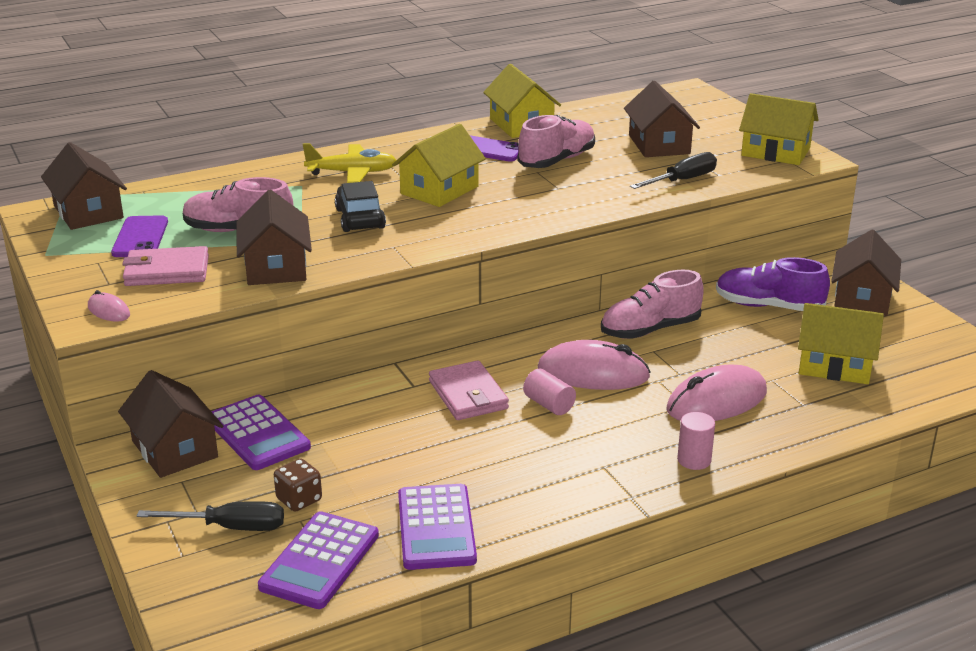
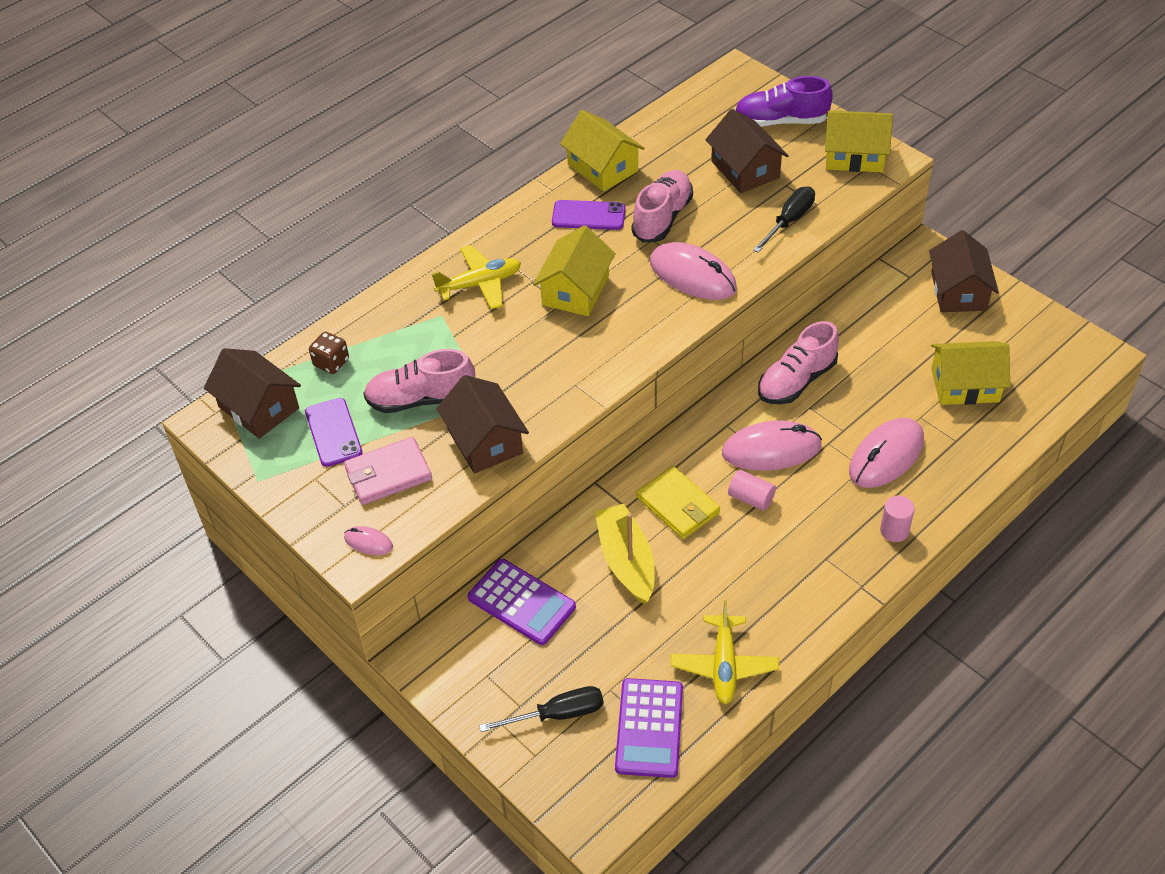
camera: 15 degrees left, 20 degrees up
brown house [118,370,223,478] -> none
brown dice [274,459,322,512] -> brown dice moved to [309,332,349,374]
black car [335,181,386,232] -> none
purple calculator [398,484,477,570] -> yellow plane [671,600,779,704]
pink wallet [429,360,509,420] -> yellow wallet [637,466,720,539]
purple shoe [716,257,830,311] -> purple shoe moved to [735,76,833,127]
none -> yellow boat [595,504,655,604]
none -> pink mouse [650,242,737,300]

